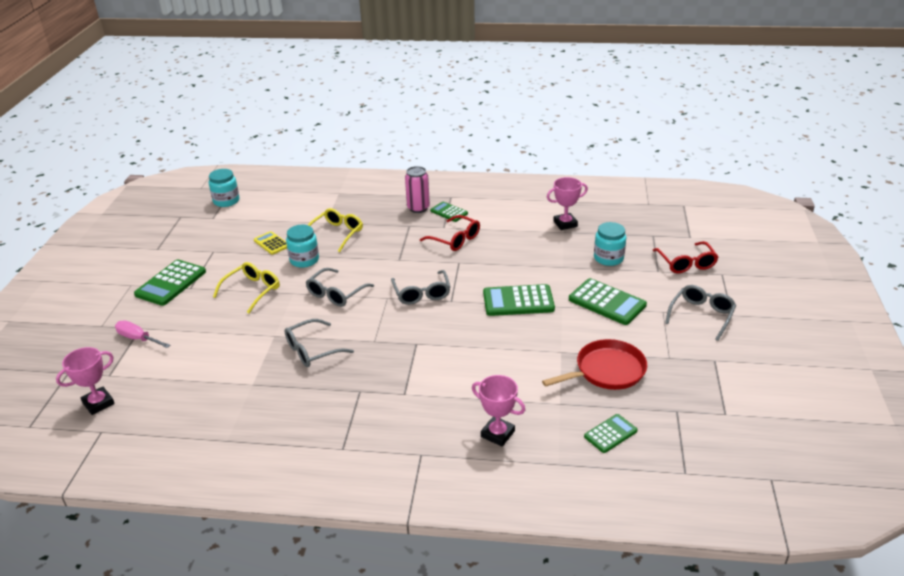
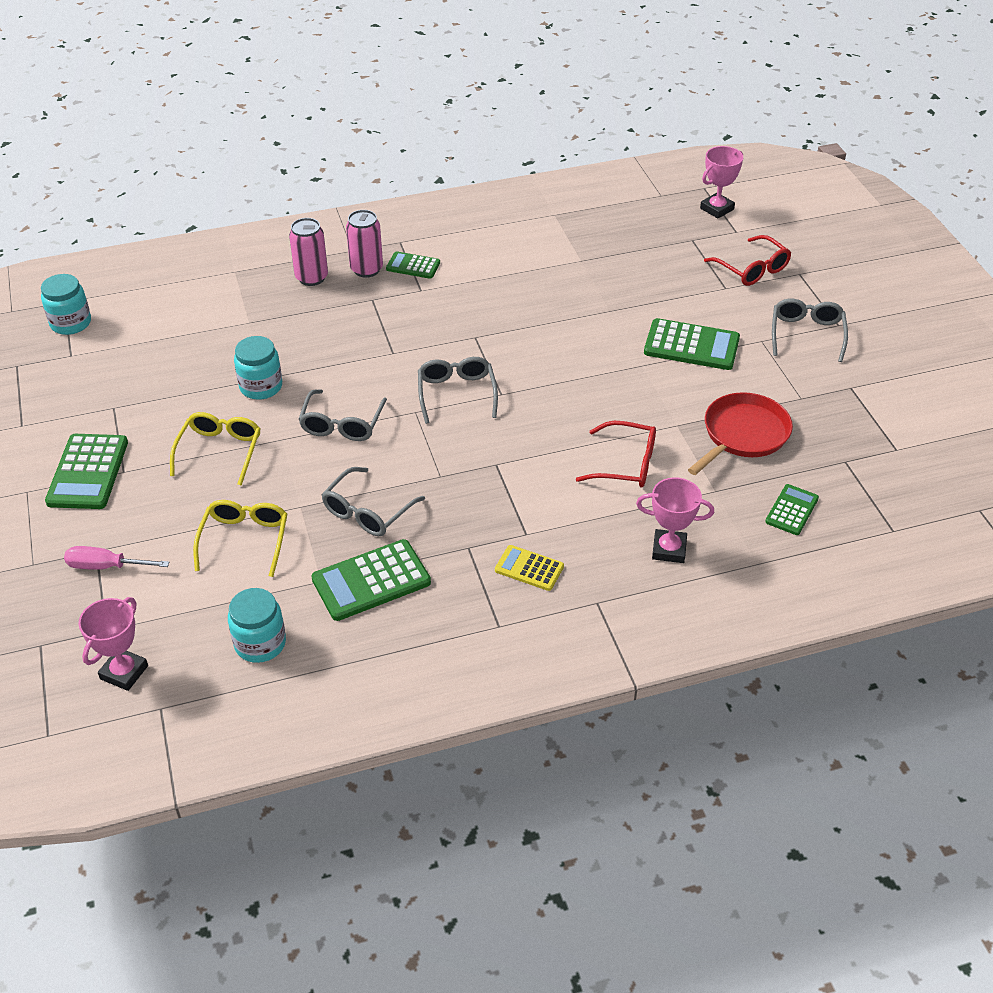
camera: 25 degrees left, 10 degrees up
yellow calculator [254,231,287,255] -> yellow calculator moved to [495,545,564,591]
yellow glasses [308,208,363,252] -> yellow glasses moved to [193,500,287,577]
grey glasses [391,270,450,305] -> grey glasses turned 150 degrees counterclockwise [418,357,498,424]
red glasses [420,215,480,251] -> red glasses moved to [576,421,656,487]
green calculator [483,284,555,316] -> green calculator moved to [312,539,431,621]
pink trophy [547,177,588,230] -> pink trophy moved to [700,146,743,219]
turquoise jar [594,222,626,266] -> turquoise jar moved to [228,588,286,663]
none -> pink can [289,218,328,286]

